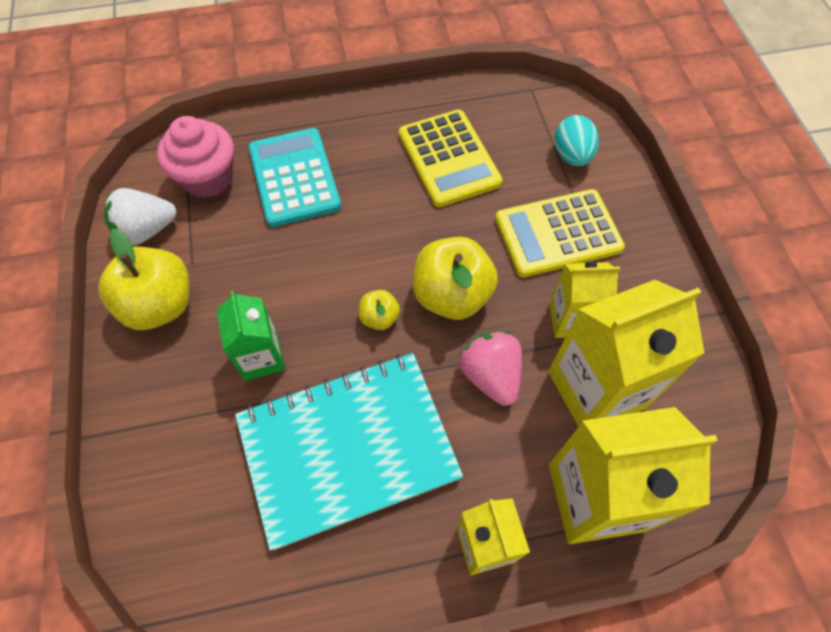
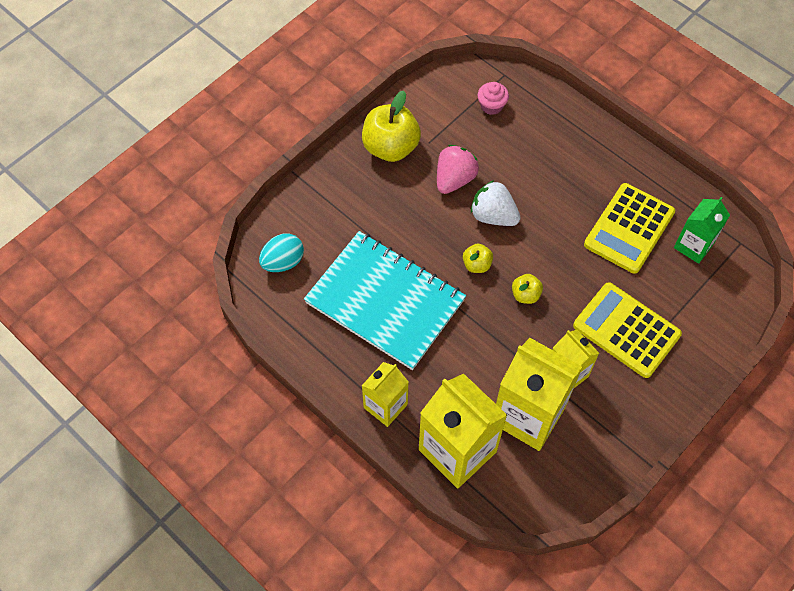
camera: 55 degrees right, 0 degrees up
white strawberry [104,188,176,246] -> white strawberry moved to [471,180,520,226]
pink cupcake [157,116,234,198] -> pink cupcake [478,82,509,115], size x0.56
green carton [216,290,285,381] -> green carton moved to [674,197,730,264]
turquoise calculator [248,128,341,227] -> none
yellow apple [413,237,498,320] -> yellow apple [512,274,543,304], size x0.49
pink strawberry [459,331,522,406] -> pink strawberry moved to [437,145,479,194]
turquoise egg [554,115,599,166] -> turquoise egg moved to [259,233,304,272]

